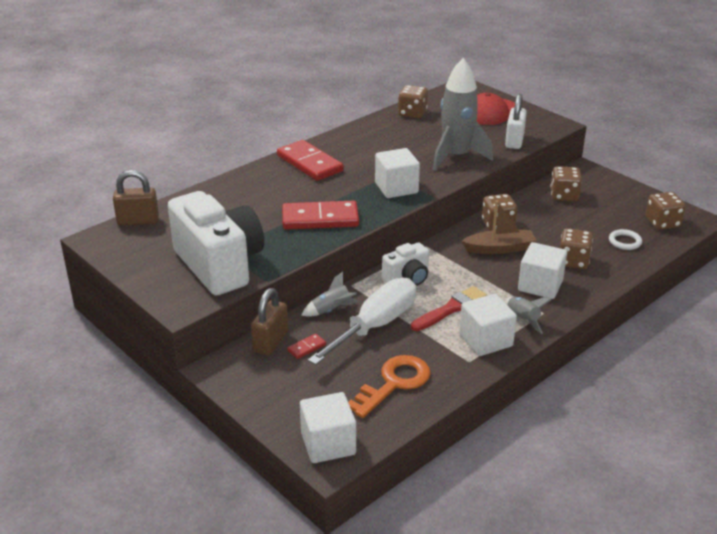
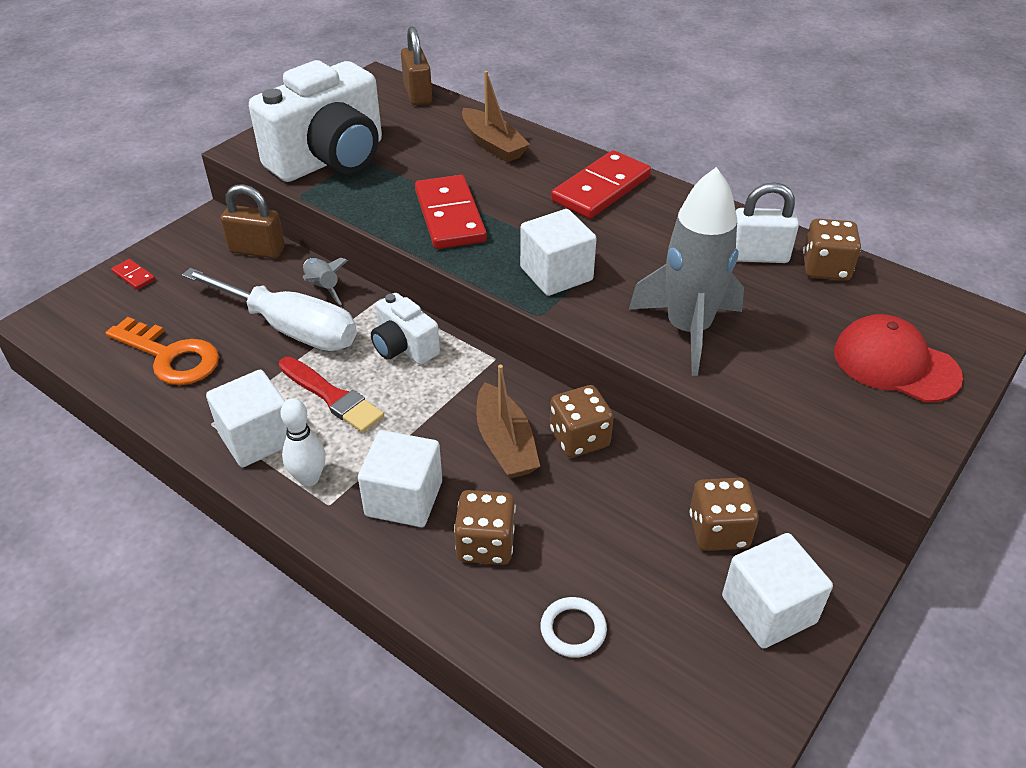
camera: 80 degrees right, 10 degrees up
red domino [287,334,326,359] -> red domino moved to [111,259,155,290]
white cube [300,392,356,463] -> white cube moved to [722,533,833,649]
white padlock [505,94,527,149] -> white padlock moved to [736,182,799,263]
grey rocket [505,296,551,334] -> white bowling pin [280,398,326,486]
brown dice [645,192,686,230] -> none
none -> brown boat [462,71,530,162]

